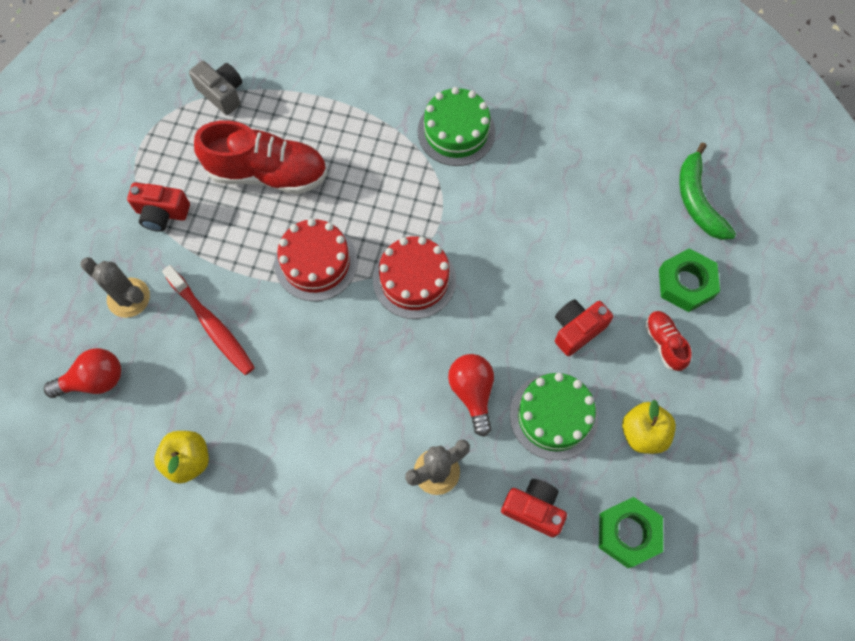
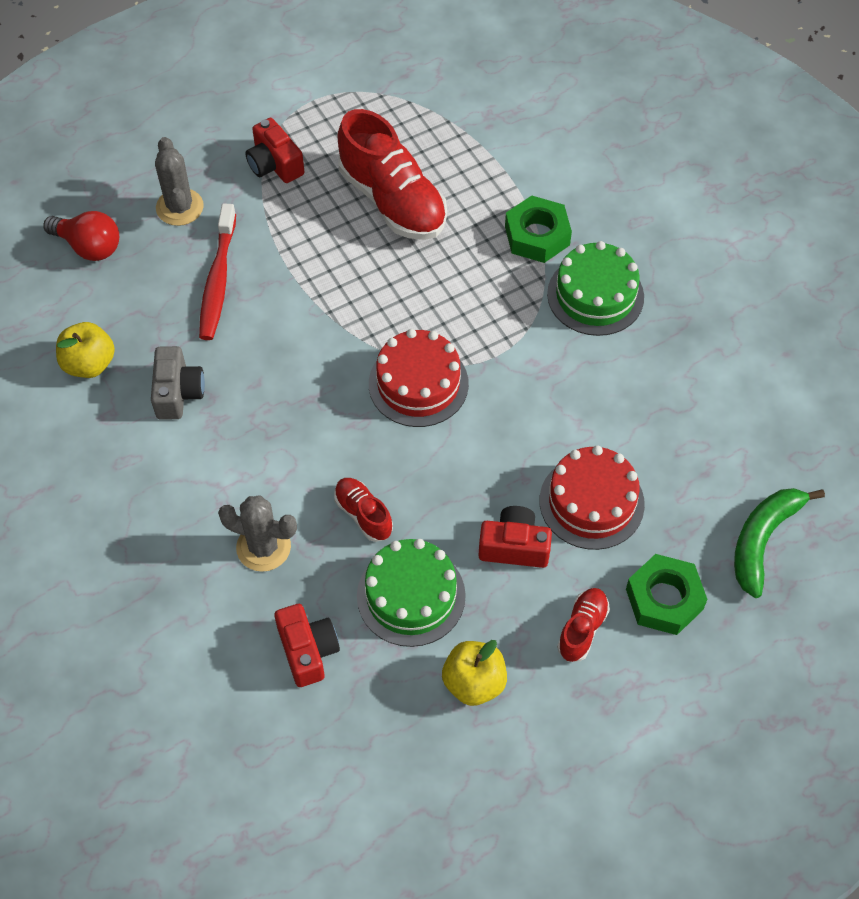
camera: 45 degrees right, 10 degrees down
grey camera [189,61,242,115] -> grey camera moved to [151,346,205,420]
red cake [275,218,358,301] -> red cake moved to [540,445,645,550]
red light bulb [448,354,494,437] -> red shoe [334,478,393,542]
green nut [599,497,663,568] -> green nut moved to [505,195,572,263]

